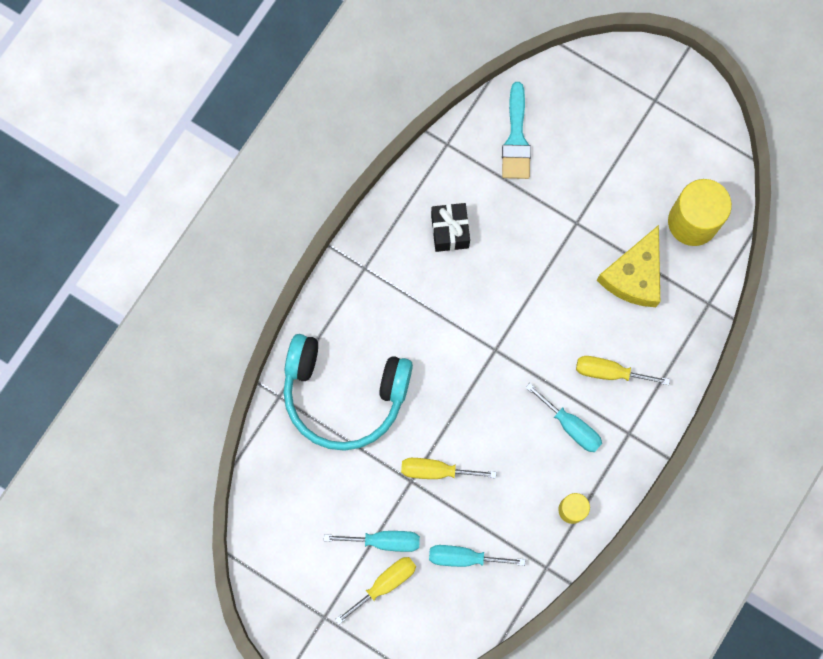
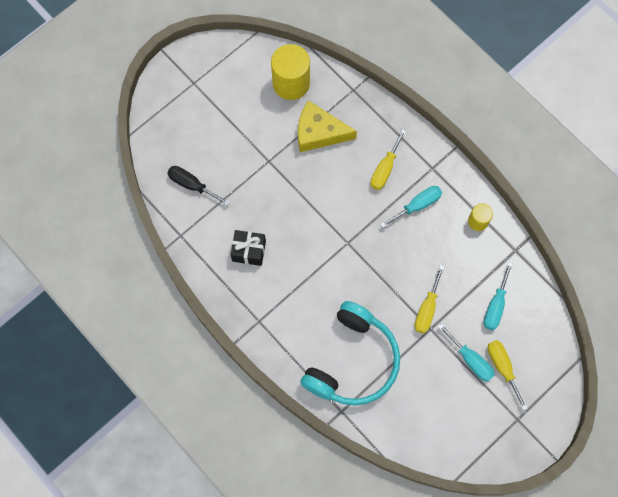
camera: 75 degrees left, 5 degrees down
turquoise screwdriver [324,531,420,552] -> turquoise screwdriver turned 120 degrees clockwise [438,323,495,382]
turquoise brush [502,82,531,179] -> black screwdriver [167,166,230,206]
yellow cheese [597,225,660,307] -> yellow cheese turned 150 degrees clockwise [298,100,357,152]

